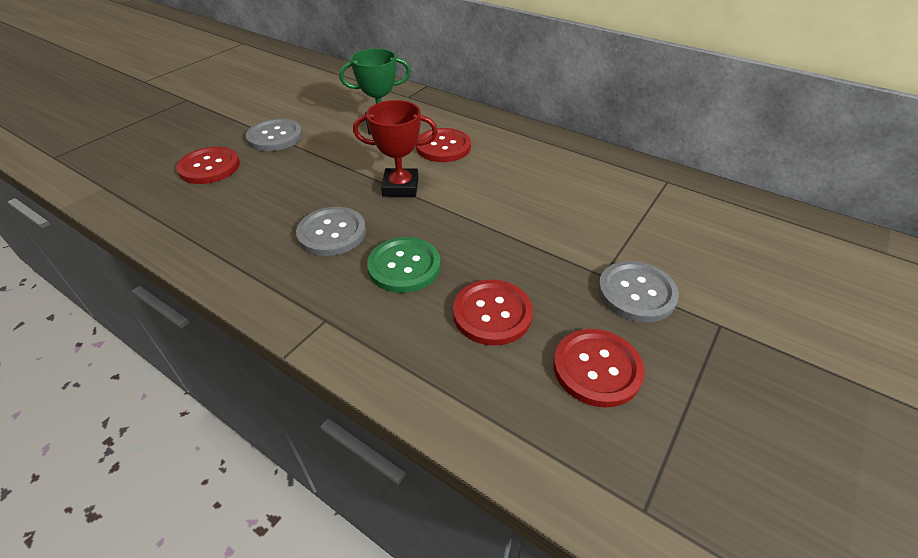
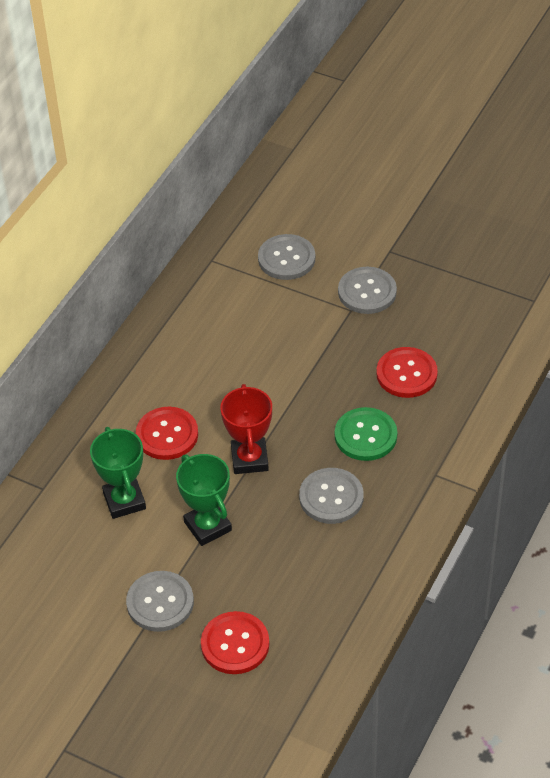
camera: 95 degrees left, 5 degrees up
red button [553,329,645,408] -> none
none -> green trophy [176,454,232,546]
none -> grey button [258,234,315,280]

